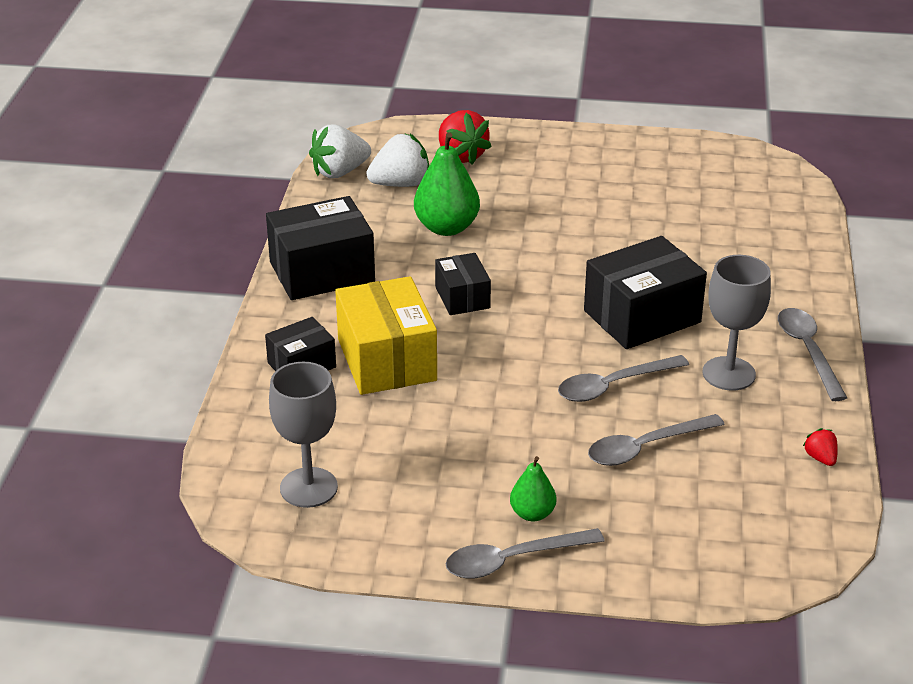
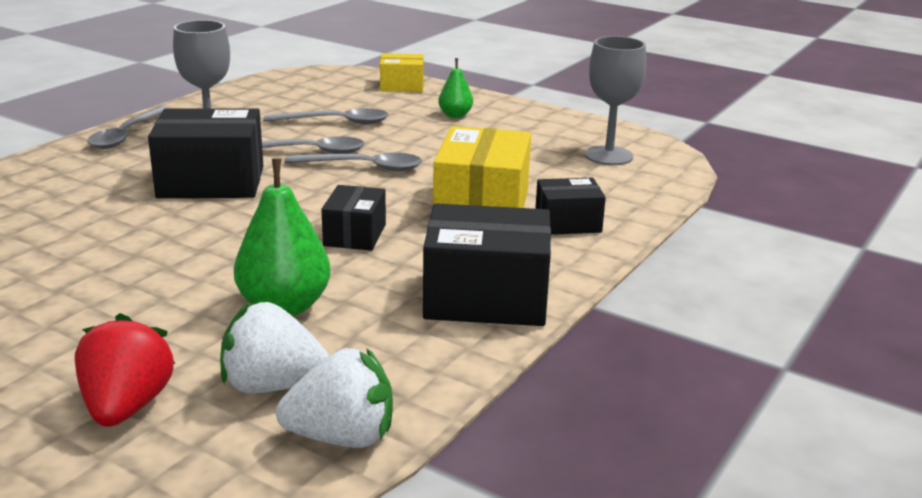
camera: 155 degrees left, 10 degrees down
grey spoon [446,528,605,579] -> grey spoon moved to [284,153,422,171]
red strawberry [803,428,838,466] -> none
none -> yellow box [380,53,424,92]

